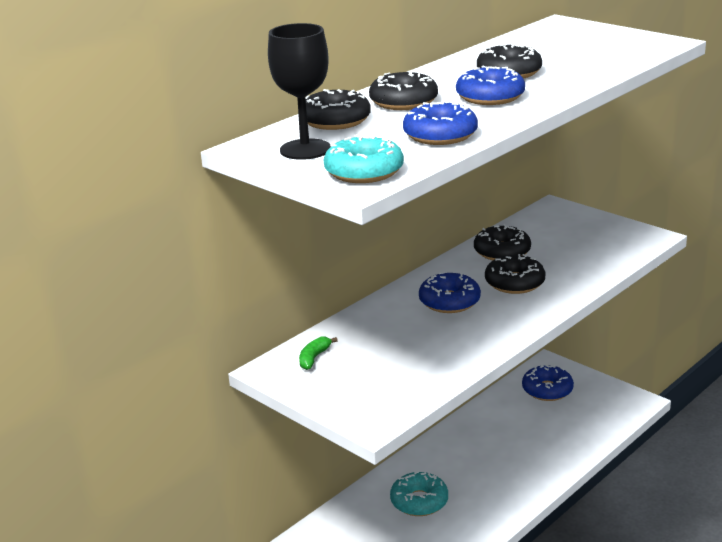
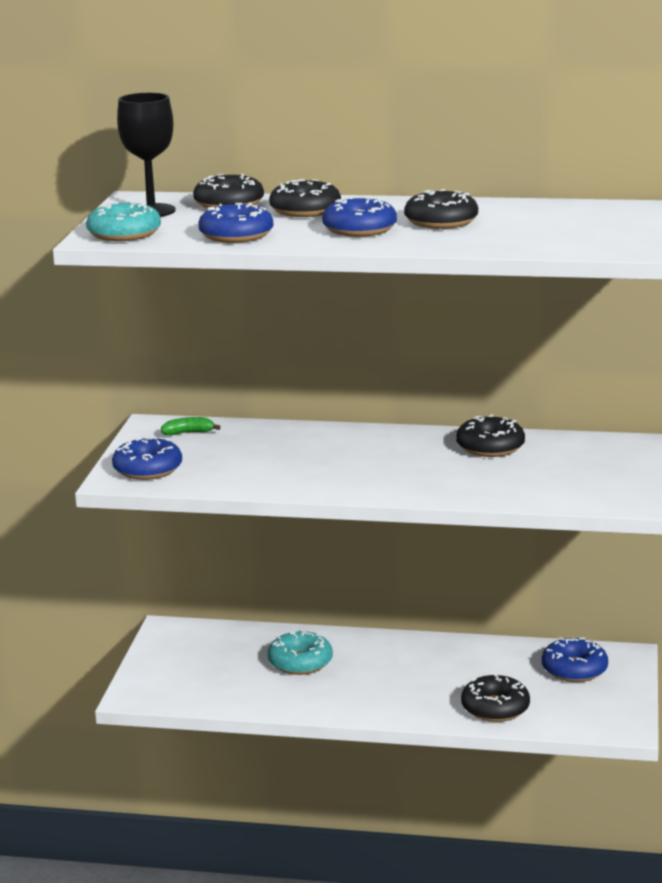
camera: 55 degrees right, 5 degrees down
blue donut [419,272,481,313] -> blue donut moved to [112,436,182,480]
black donut [485,254,546,294] -> black donut moved to [461,674,530,722]

